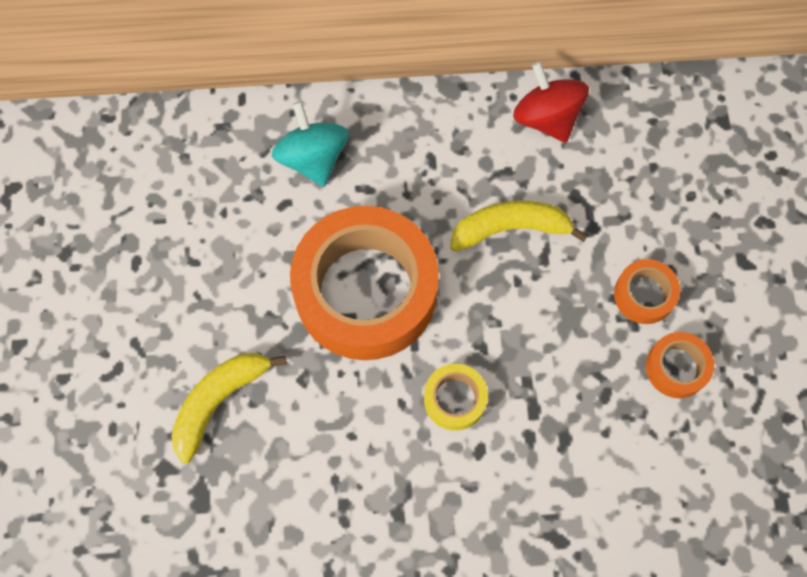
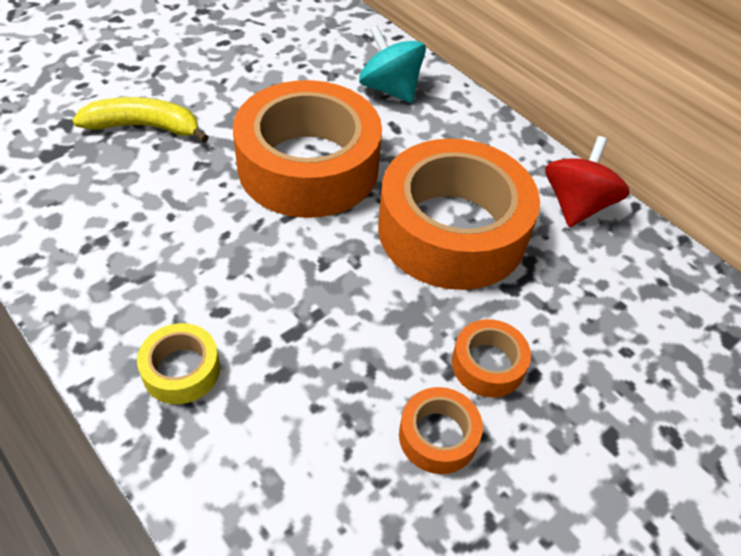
camera: 50 degrees right, 20 degrees down
turquoise spinning top [272,101,349,187] -> turquoise spinning top turned 75 degrees counterclockwise [359,25,426,103]
yellow tape [424,364,488,431] -> yellow tape moved to [137,323,220,404]
yellow banana [450,200,588,252] -> orange tape [378,139,540,290]

